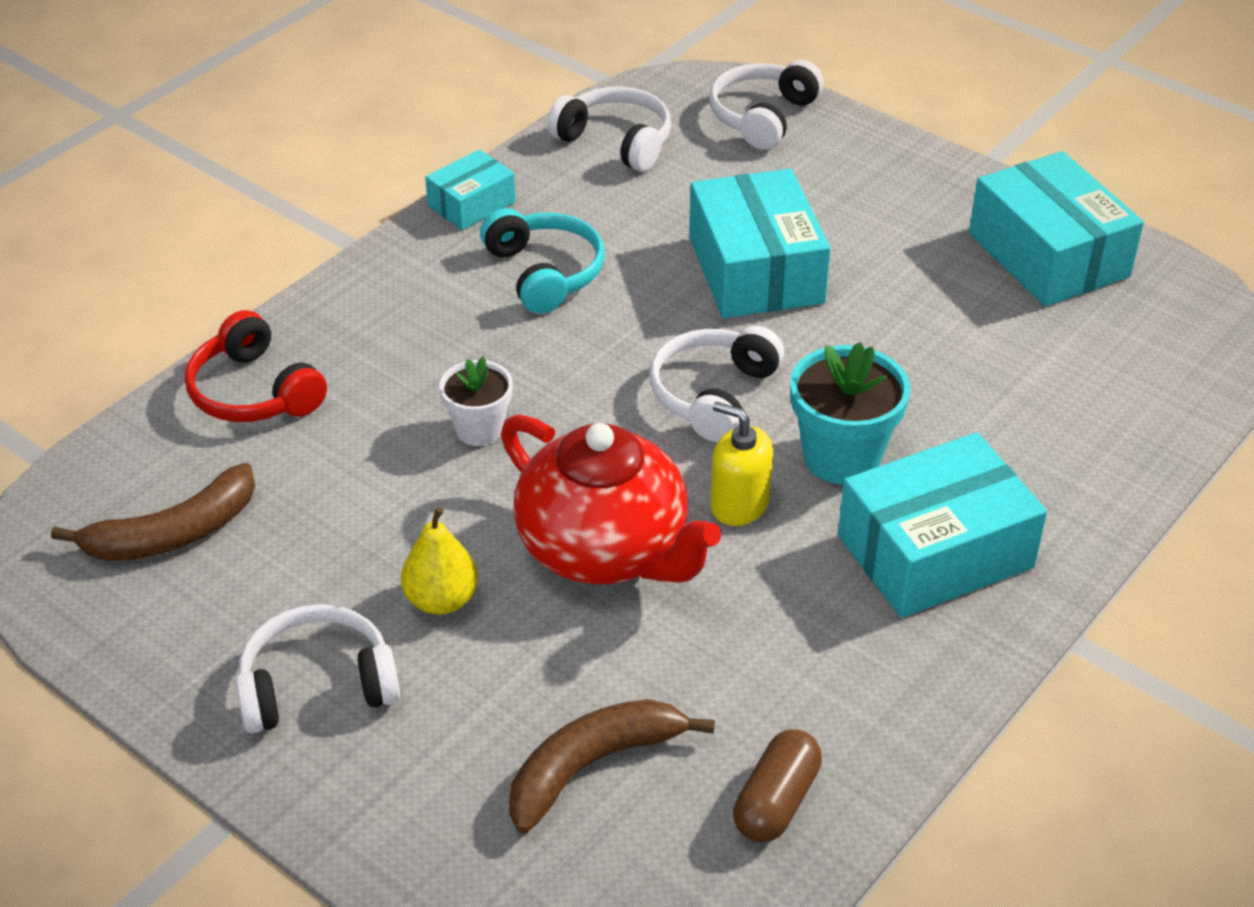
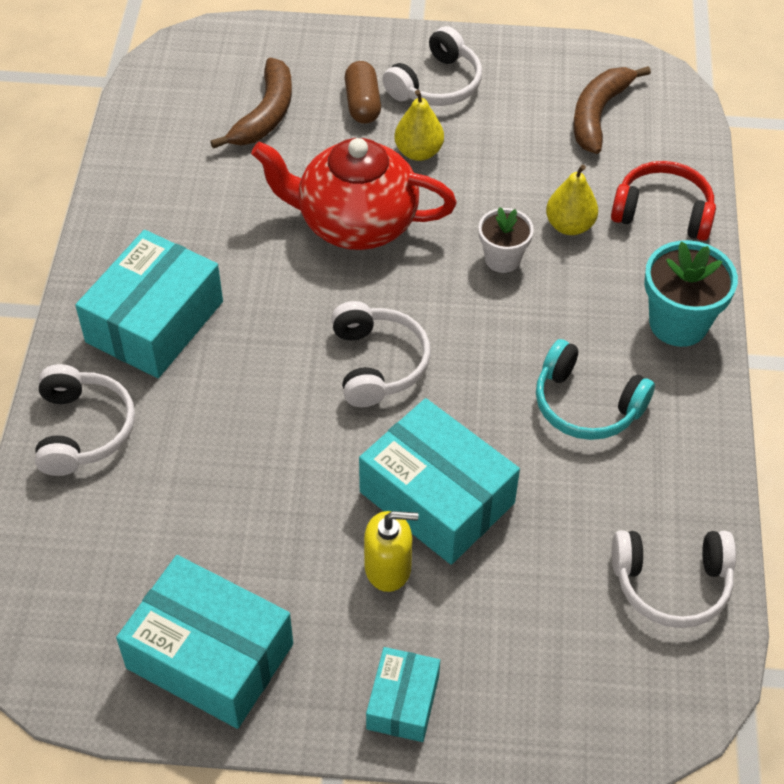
camera: 145 degrees right, 10 degrees up
turquoise box [425,149,516,230] -> turquoise box moved to [366,647,440,742]
white headphones [709,60,824,150] -> white headphones moved to [35,364,135,476]
yellow soap dispenser [710,402,773,526] -> yellow soap dispenser moved to [364,511,419,592]
brown capsule [733,729,822,842] -> brown capsule moved to [345,61,381,124]
turquoise flower pot [790,342,910,485] -> turquoise flower pot moved to [644,240,738,347]
none -> yellow pear [546,165,598,235]

